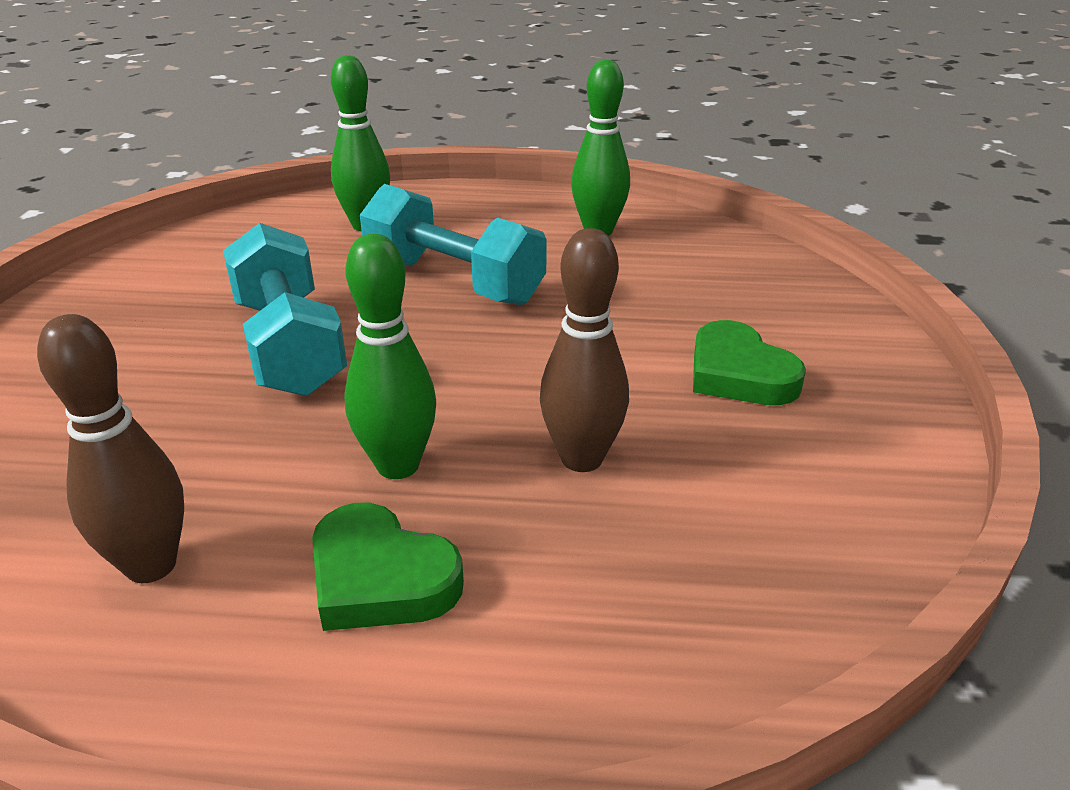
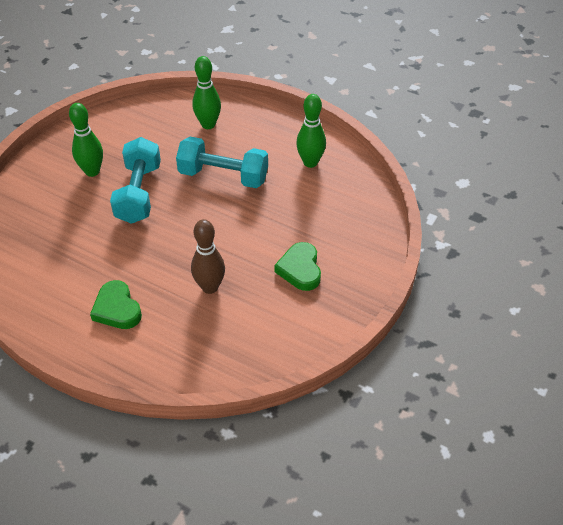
camera: 25 degrees right, 15 degrees up
brown bowling pin [37,314,184,583] -> none
green bowling pin [344,234,436,479] -> green bowling pin moved to [69,103,103,177]
turquoise dumbbell [360,184,547,305] -> turquoise dumbbell turned 45 degrees counterclockwise [176,137,268,188]

